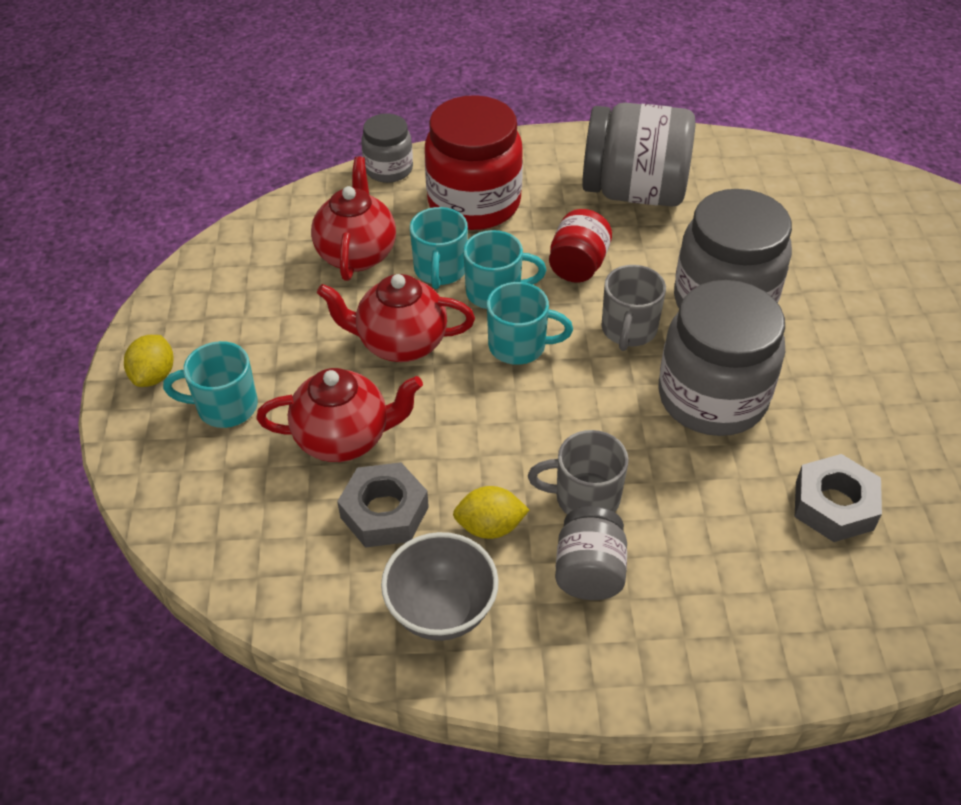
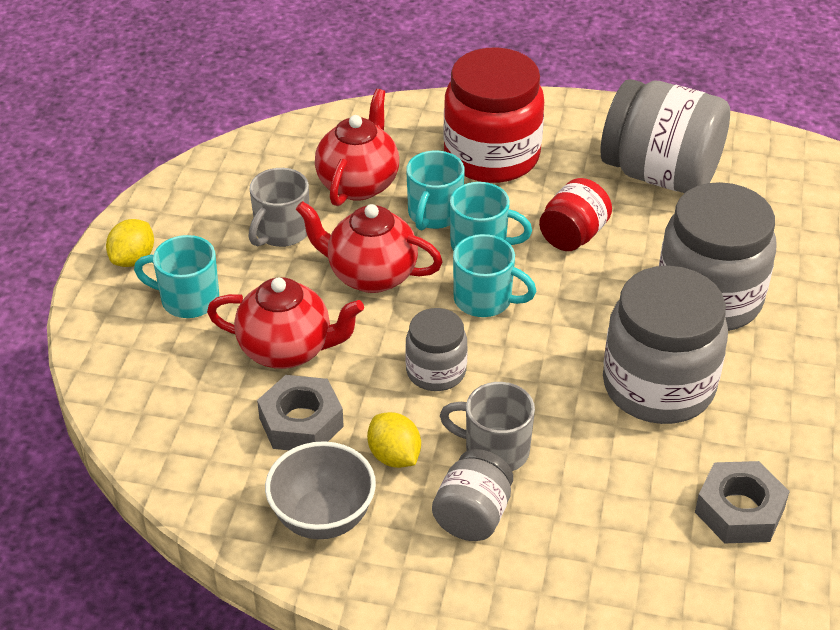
camera: 15 degrees right, 5 degrees down
grey jar [361,114,413,183] -> grey jar moved to [405,308,468,391]
yellow lemon [453,486,529,539] -> yellow lemon turned 45 degrees clockwise [367,412,421,468]
grey mug [601,265,666,351] -> grey mug moved to [248,168,309,247]

